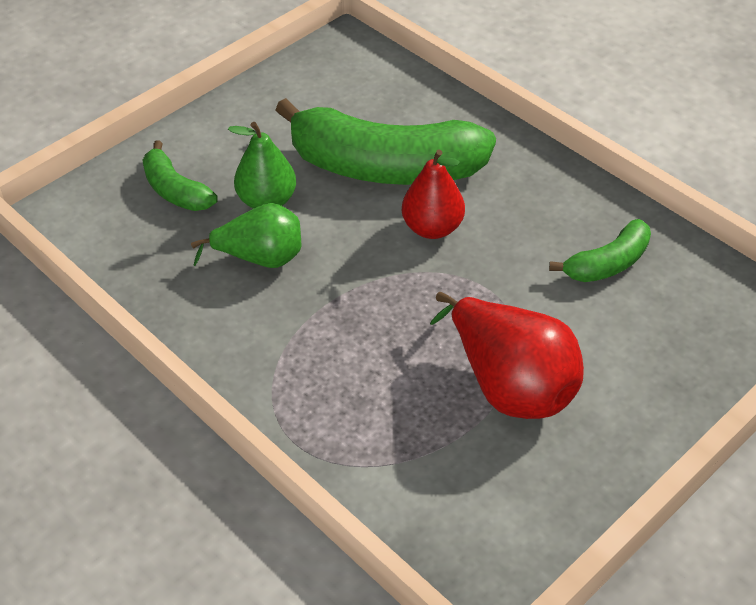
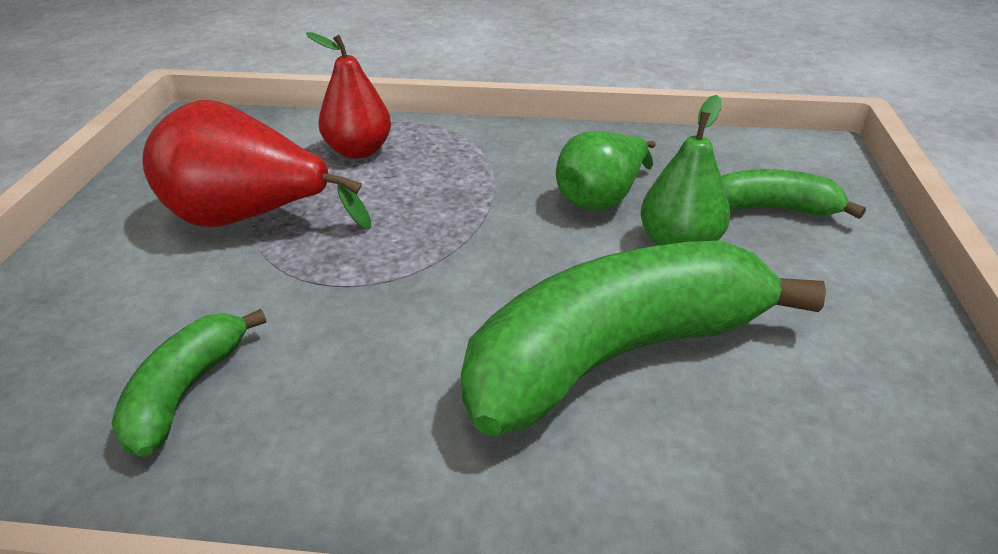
camera: 140 degrees right, 10 degrees down
red pear [402,150,465,239] -> red pear moved to [306,32,391,159]

